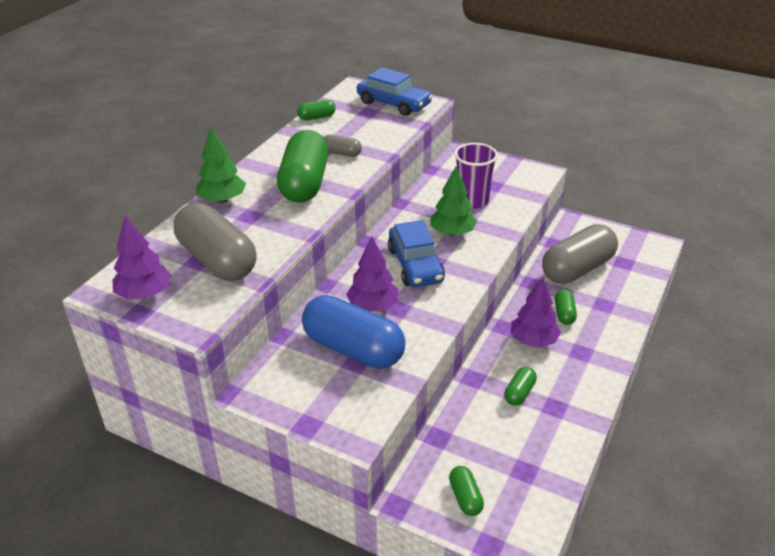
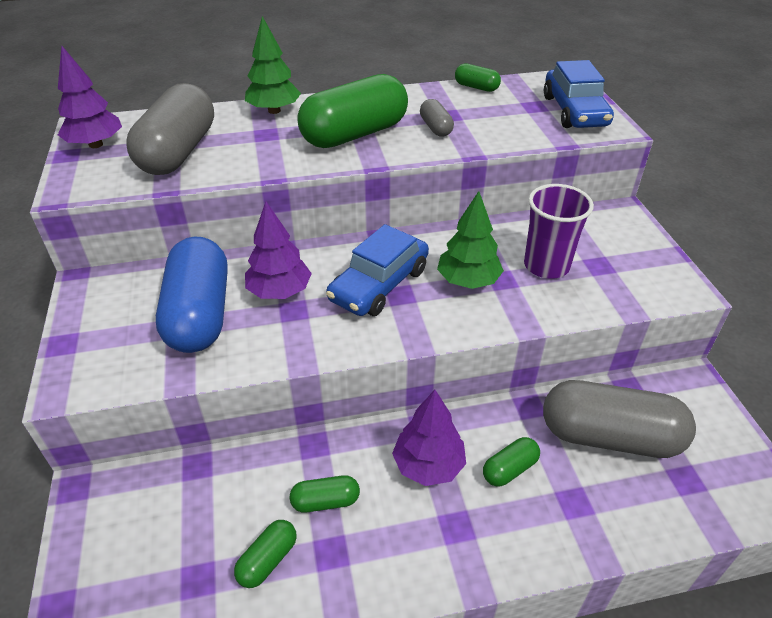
camera: 50 degrees right, 5 degrees up
green capsule [449,466,484,516] -> green capsule moved to [234,520,297,588]

